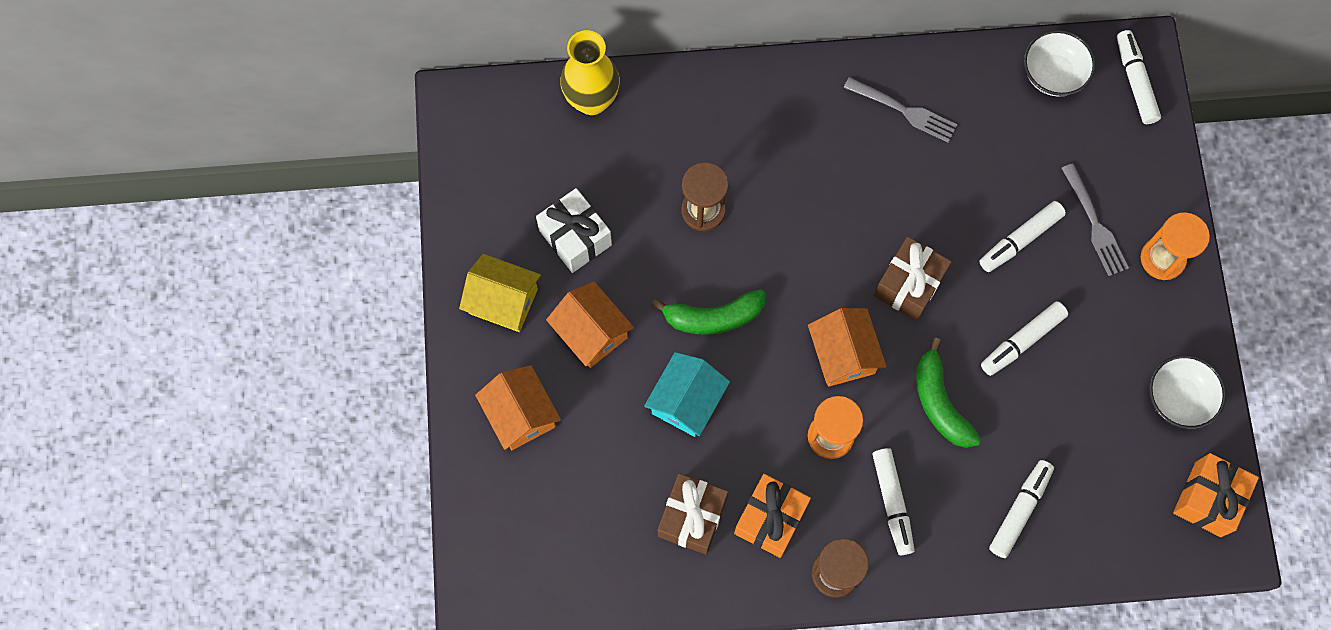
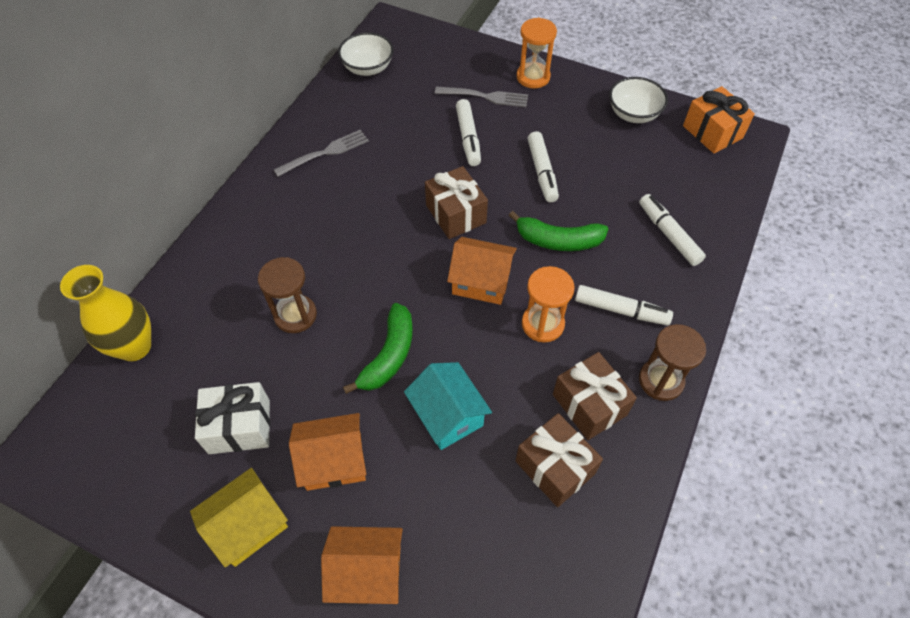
camera: 60 degrees left, 15 degrees down
orange gift [734,474,811,558] -> brown gift [553,352,637,440]
white marker [1117,30,1161,124] -> none

